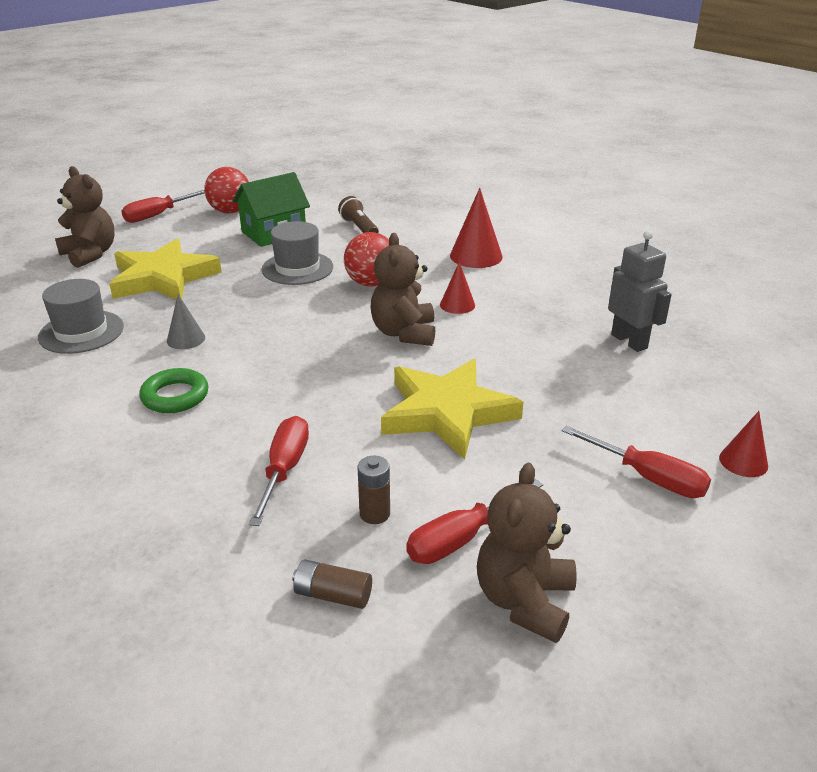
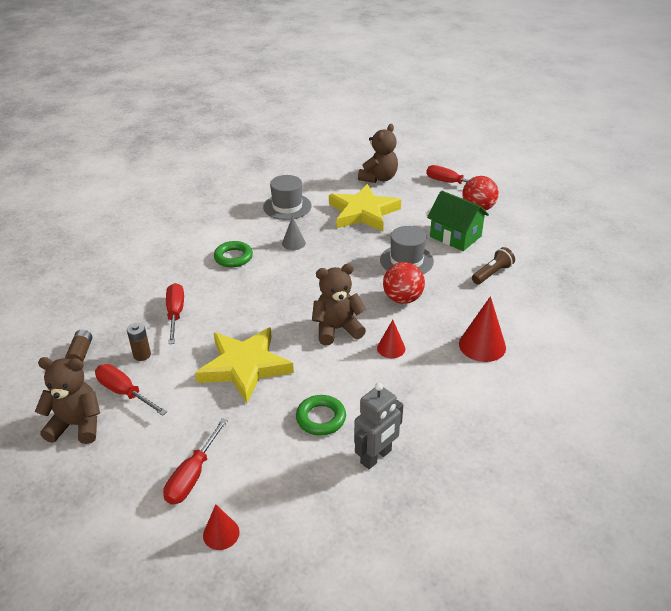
camera: 75 degrees right, 5 degrees up
red screwdriver [249,416,309,526] -> red screwdriver turned 90 degrees counterclockwise [166,283,184,344]
none -> green ring [296,395,346,436]

